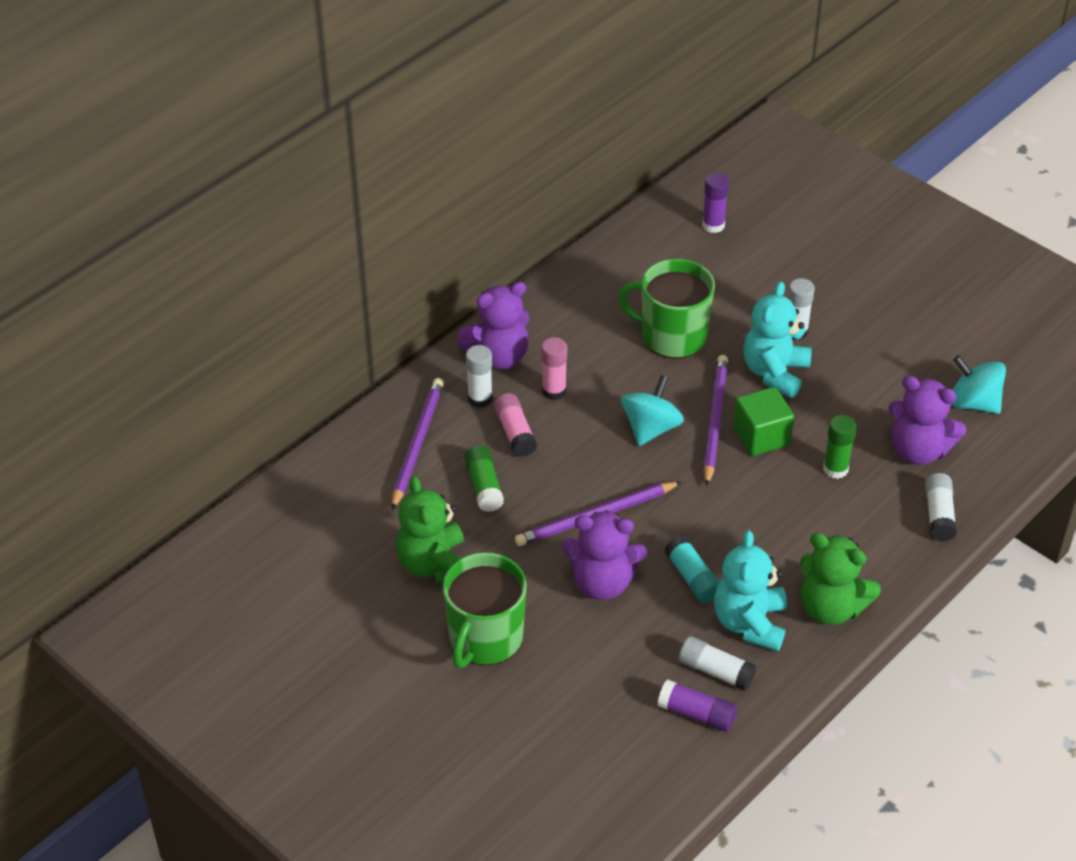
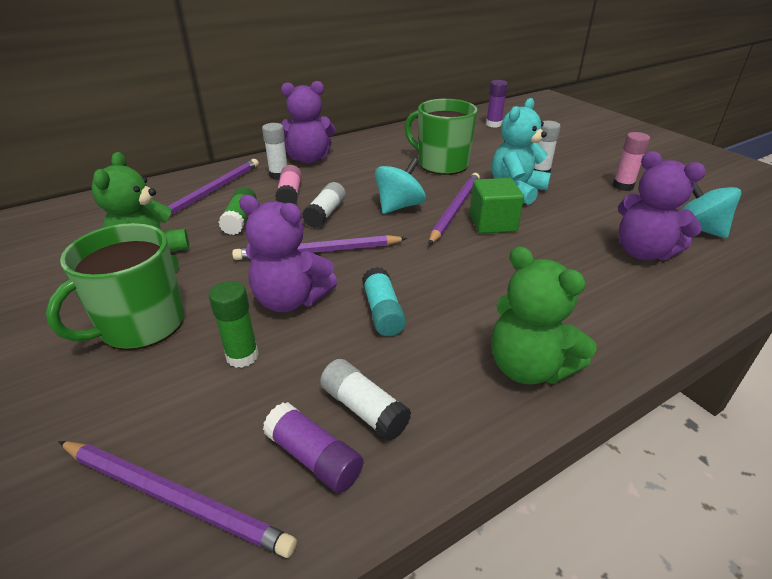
camera: 15 degrees right, 10 degrees down
pink glue stick [542,337,567,400] -> pink glue stick moved to [613,132,650,191]
turquoise teddy bear [714,530,787,651] -> none
green glue stick [823,415,856,479] -> green glue stick moved to [209,281,259,368]
white glue stick [925,473,957,542] -> white glue stick moved to [302,182,346,228]
none -> purple pencil [59,441,297,558]

